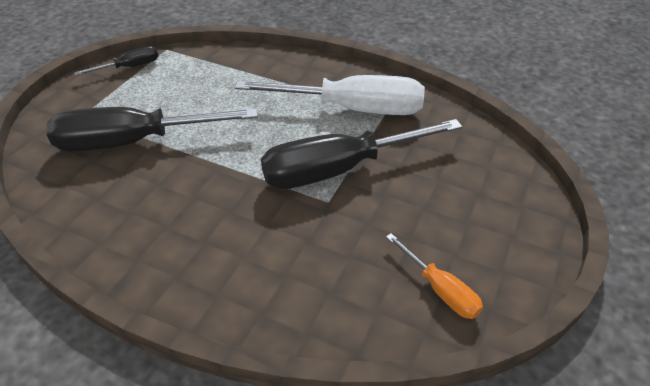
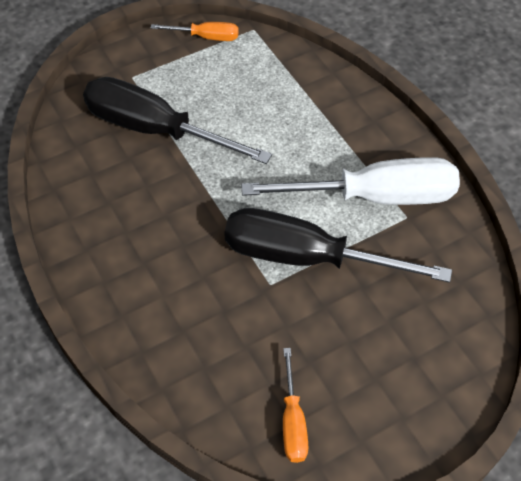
camera: 35 degrees right, 10 degrees up
black screwdriver [74,46,159,75] -> orange screwdriver [151,22,239,41]
white screwdriver [235,75,425,115] -> white screwdriver turned 45 degrees counterclockwise [241,157,460,205]

